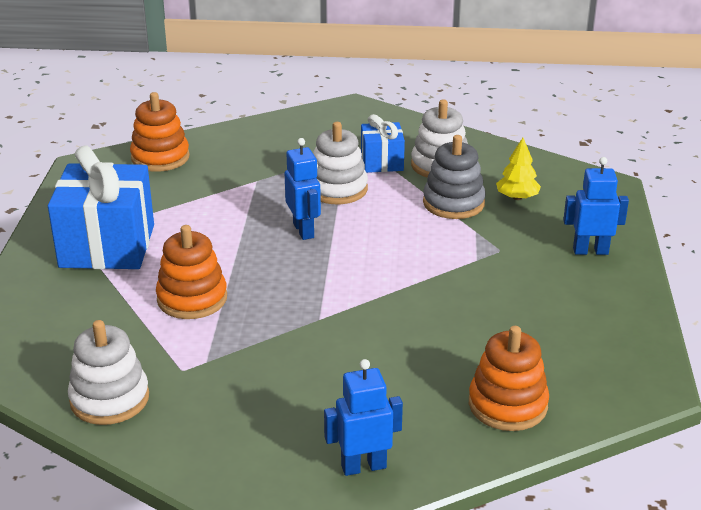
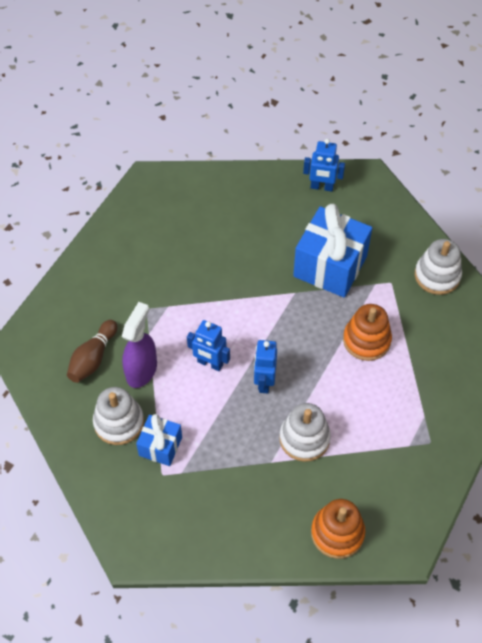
camera: 155 degrees left, 25 degrees up
blue gift [48,146,154,269] -> blue gift moved to [293,204,372,298]
white stacking toy [313,122,368,204] -> white stacking toy moved to [279,403,331,462]
grey stacking toy [423,135,486,219] -> purple spray bottle [122,302,157,388]
orange stacking toy [469,326,549,431] -> none
yellow tree [496,138,541,200] -> brown bowling pin [67,320,118,383]
blue robot [563,157,629,255] -> blue robot moved to [187,320,230,371]

